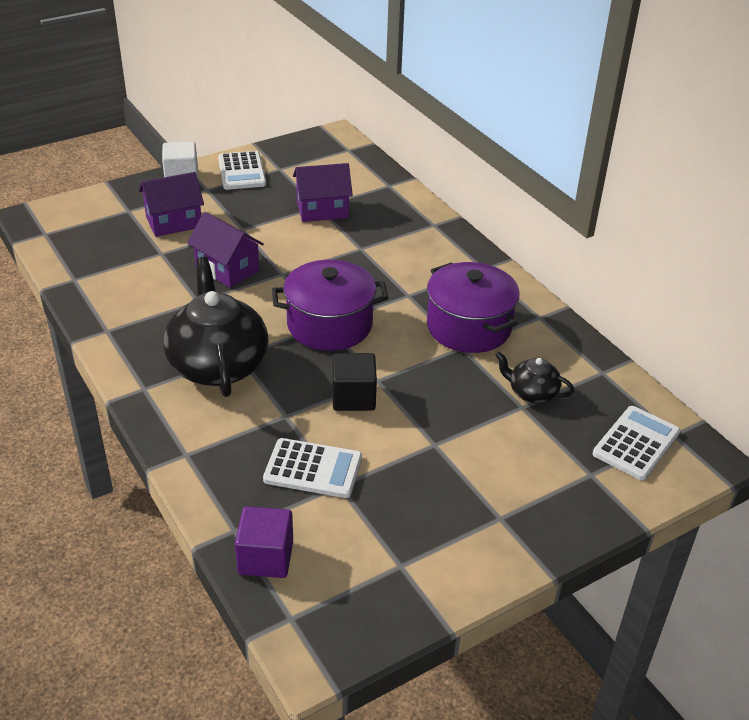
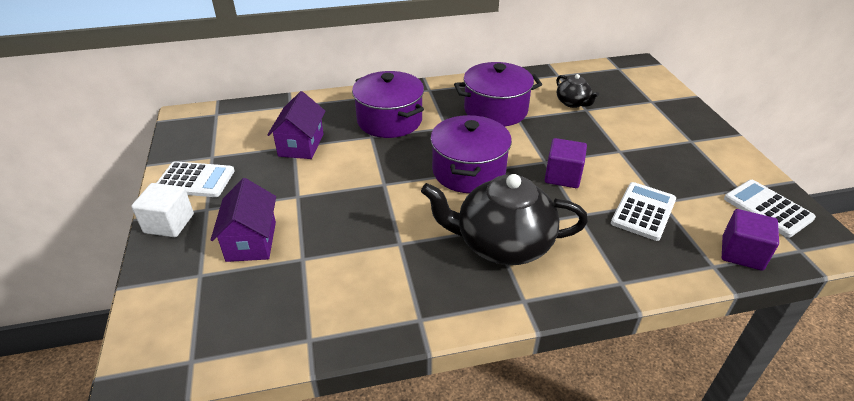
camera: 70 degrees left, 0 degrees up
purple house [187,212,264,288] -> none
black cube [333,353,377,411] -> purple cube [545,138,587,188]
black teapot [495,352,574,403] -> black teapot turned 75 degrees counterclockwise [556,74,599,108]
white calculator [593,406,680,480] -> white calculator moved to [724,180,816,238]
none -> purple pot [352,71,424,138]

